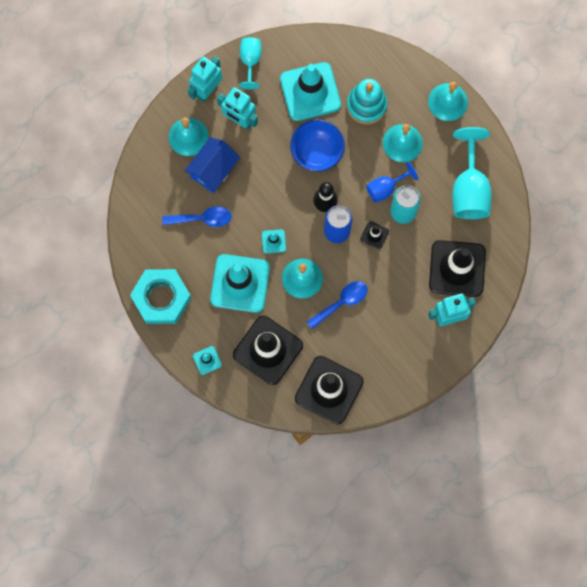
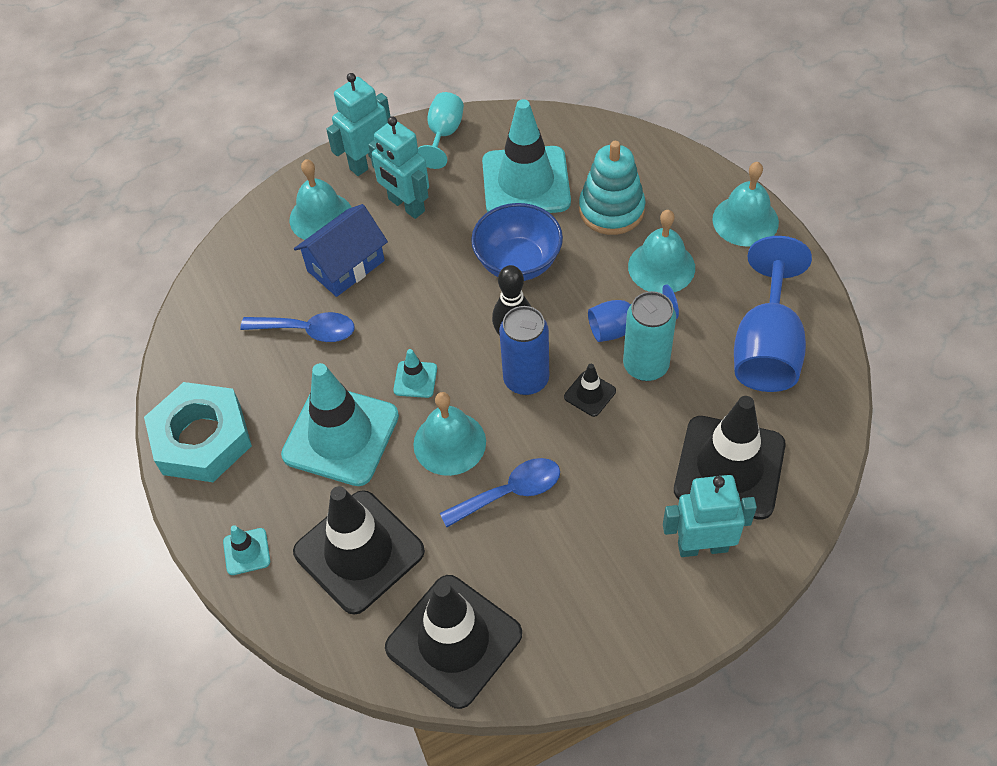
camera: 15 degrees right, 20 degrees down
turquoise goblet [452,127,492,219] -> blue goblet [734,236,812,392]

